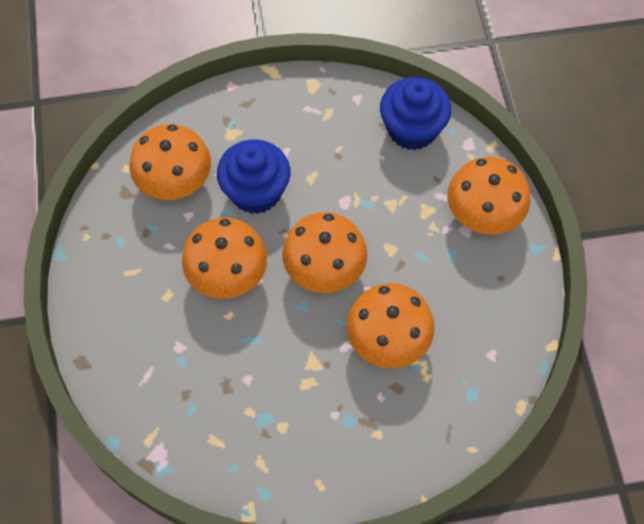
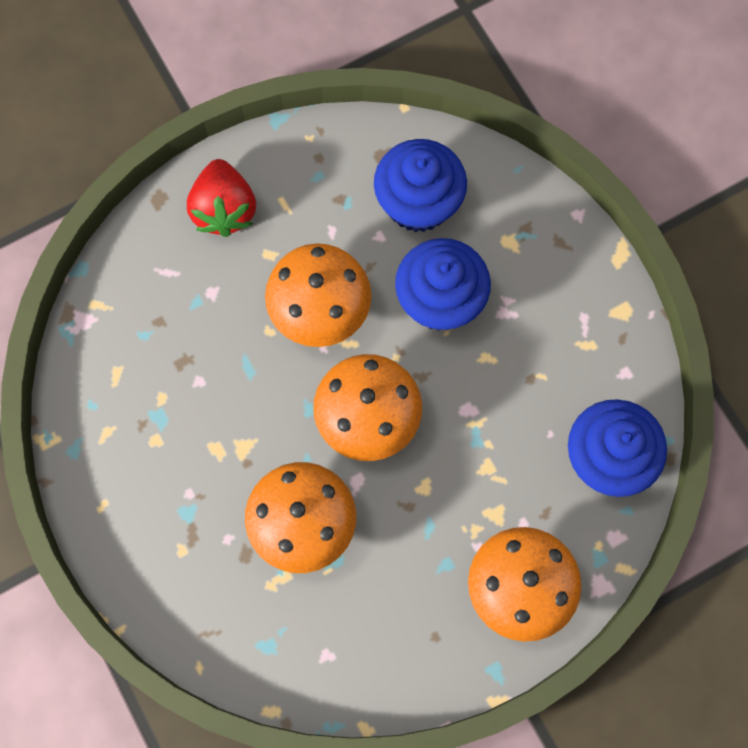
camera: 70 degrees right, 10 degrees up
orange mushroom [130,124,211,200] -> blue cupcake [374,139,467,232]
none -> red strawberry [187,159,256,237]

